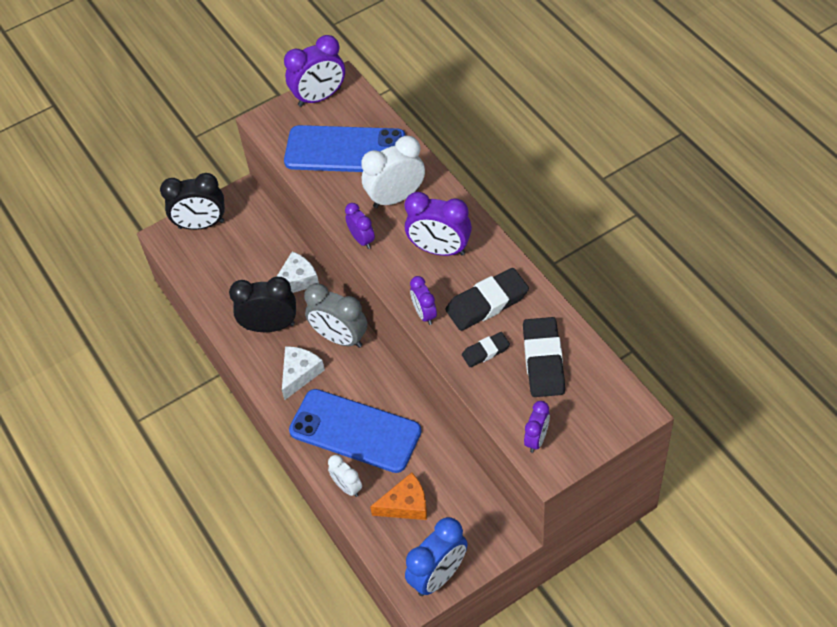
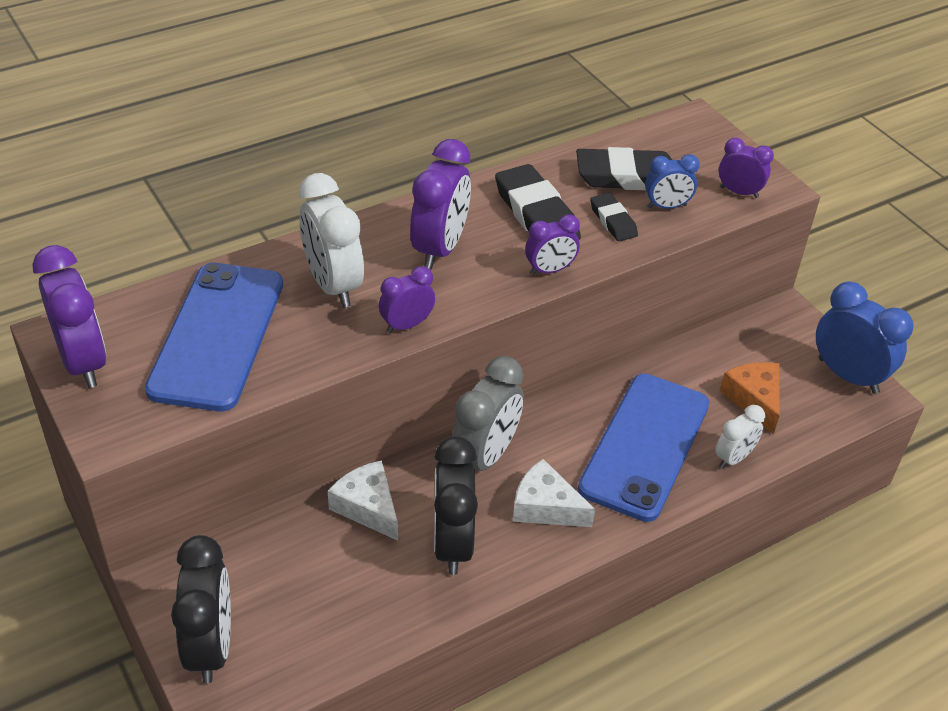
camera: 95 degrees left, 10 degrees down
none -> blue clock [645,154,700,209]

